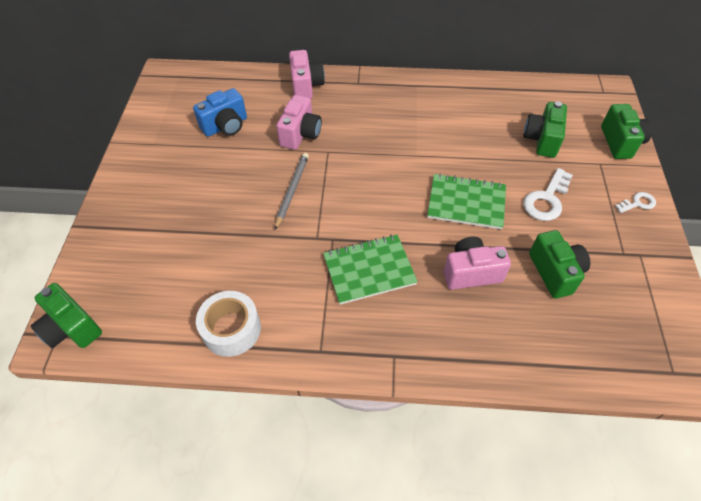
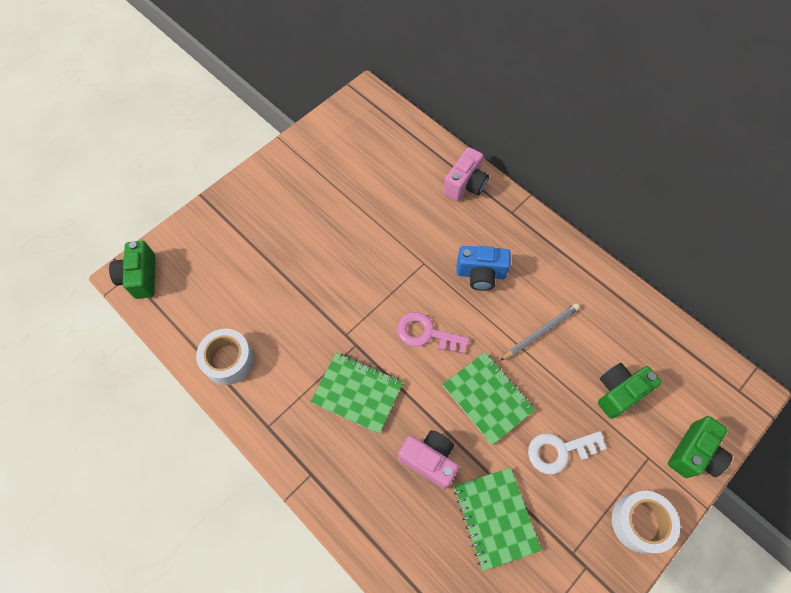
camera: 40 degrees right, 10 degrees up
blue camera [193,88,247,137] -> blue camera moved to [457,246,511,291]
grey pencil [275,153,309,230] -> grey pencil moved to [500,303,580,361]
pink camera [276,95,322,150] -> none
green camera [529,230,590,299] -> green notebook [454,468,542,571]
white key [615,192,656,213] -> white tape [612,491,680,554]
none -> pink key [397,312,470,354]

